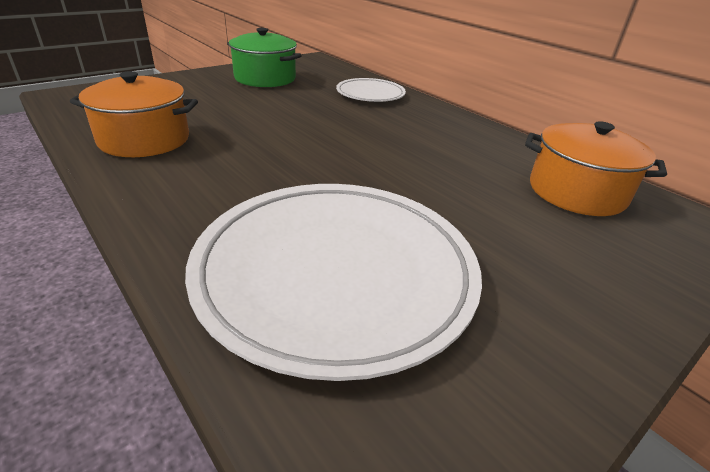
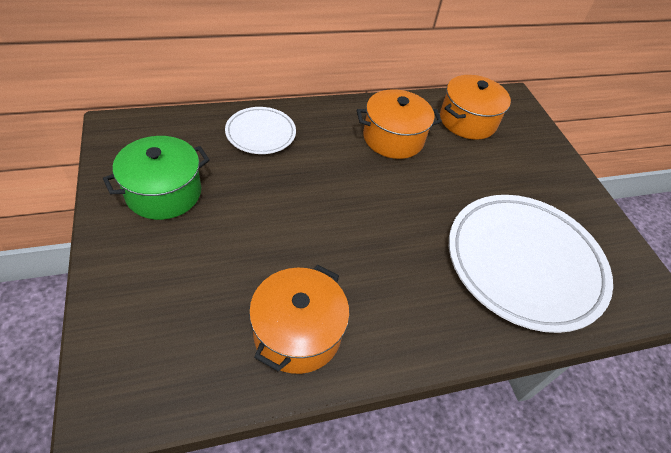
camera: 70 degrees left, 15 degrees up
none -> orange pot [357,89,442,159]

